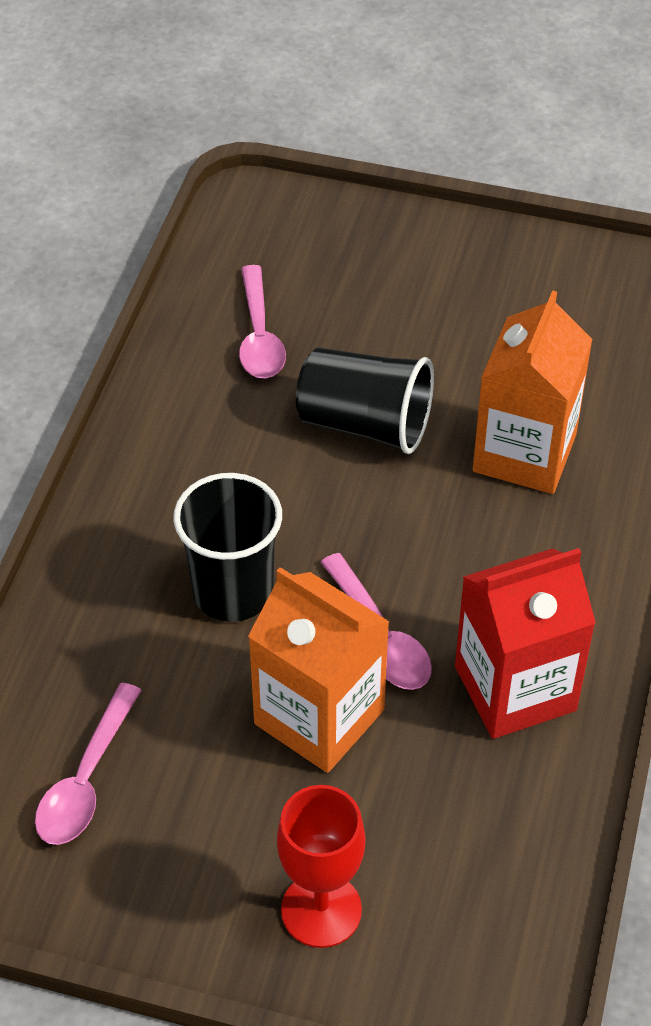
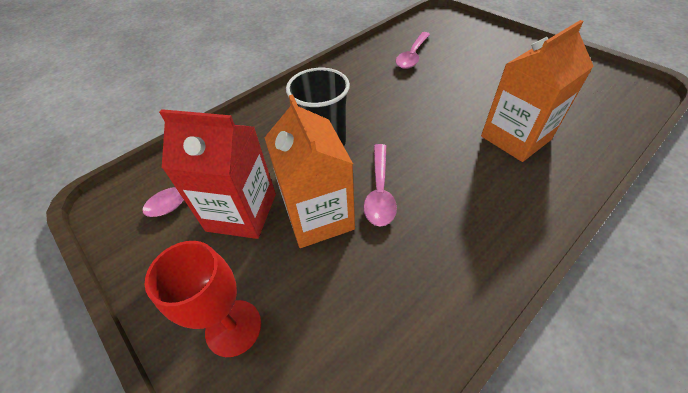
camera: 35 degrees right, 0 degrees up
black cup [296,347,434,454] -> none
red carton [455,548,596,739] -> red carton moved to [159,109,276,239]

